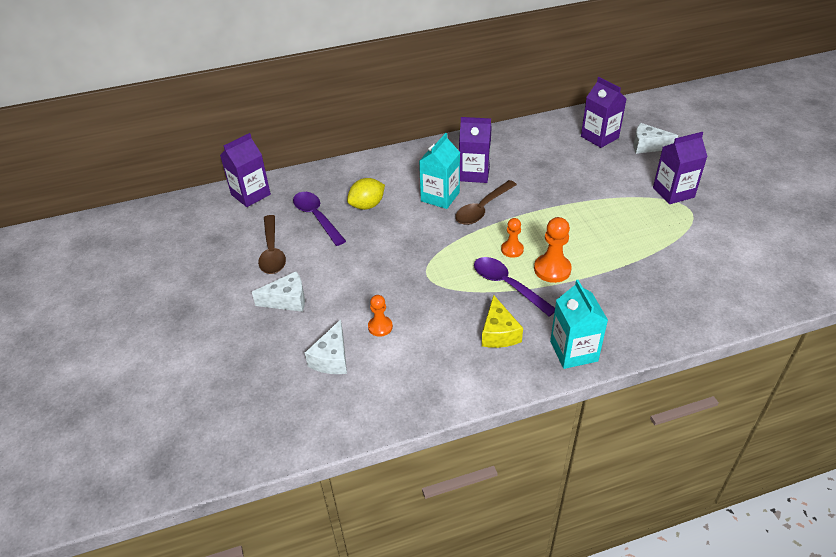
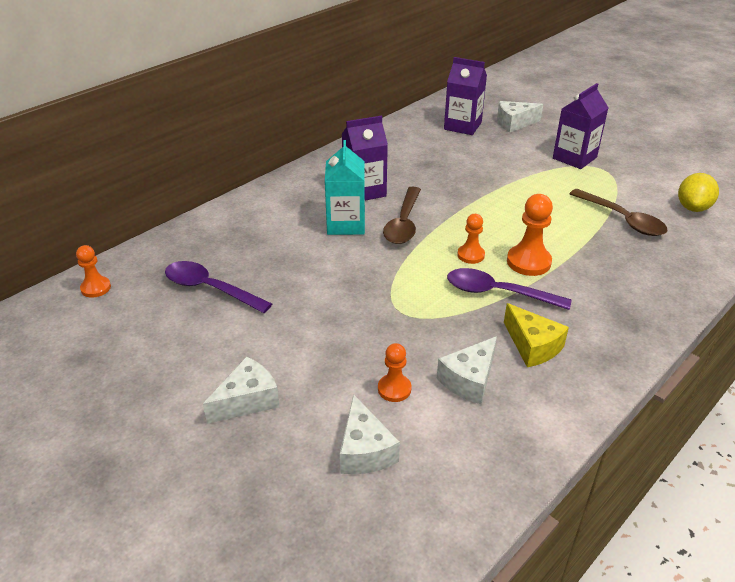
camera: 30 degrees left, 5 degrees down
purple carton [220,133,271,207] -> orange pawn [76,245,111,298]
brown spoon [258,215,286,274] -> brown spoon moved to [570,189,667,236]
yellow lemon [347,178,385,210] -> yellow lemon moved to [678,173,719,212]
turquoise carton [550,280,608,369] -> none
none -> white cheese [437,336,497,404]

